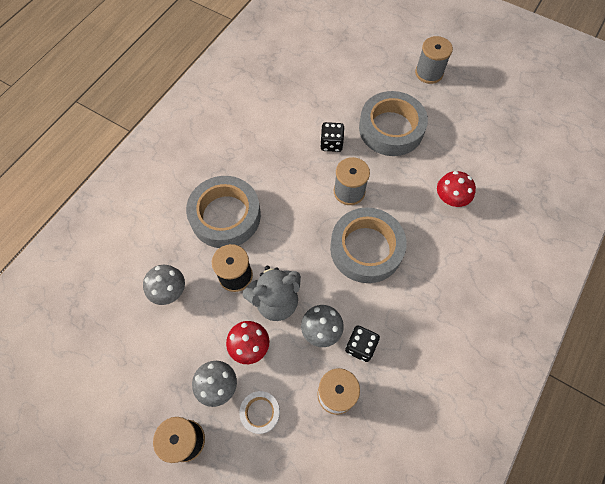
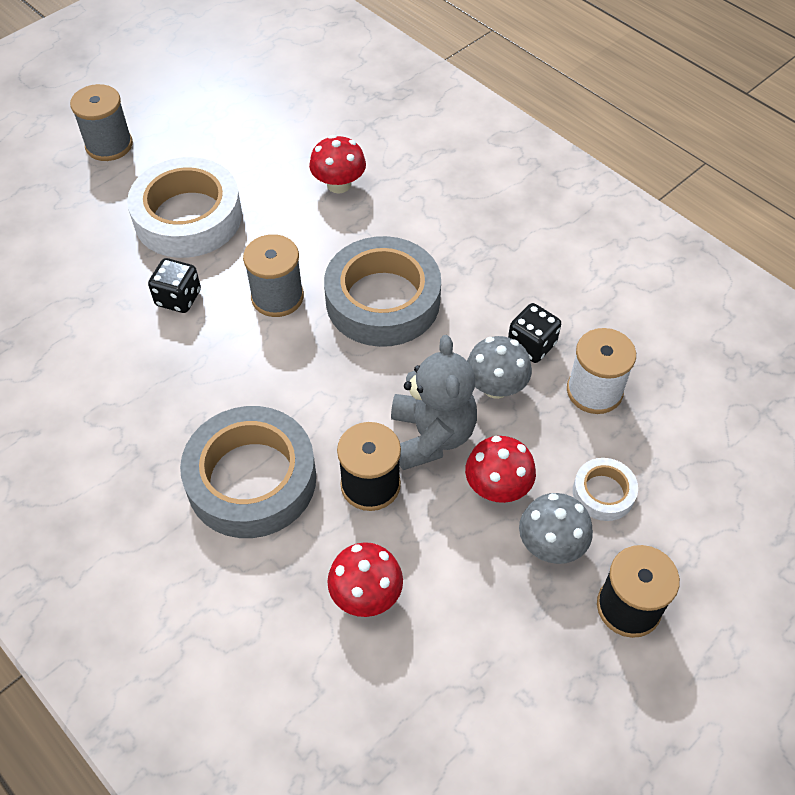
camera: 75 degrees left, 10 degrees down
grey mushroom [143,265,185,305] -> red mushroom [327,542,403,617]
grey tape [359,91,428,156] -> white tape [127,157,242,258]

